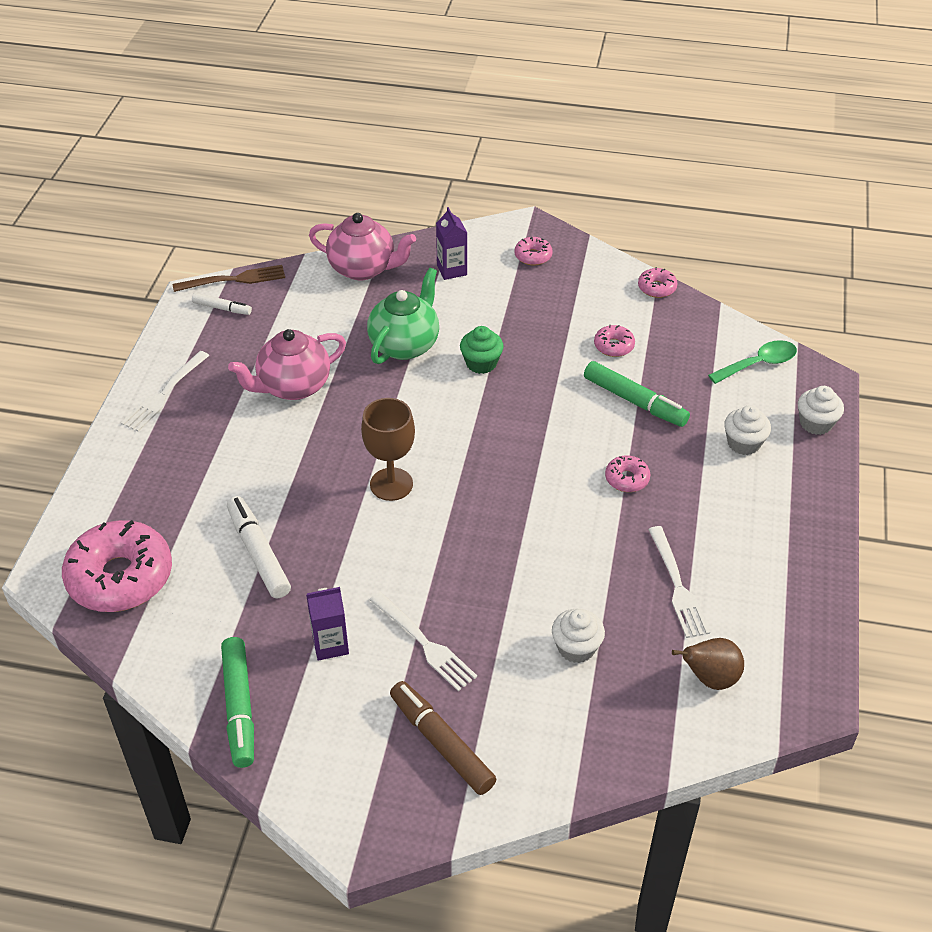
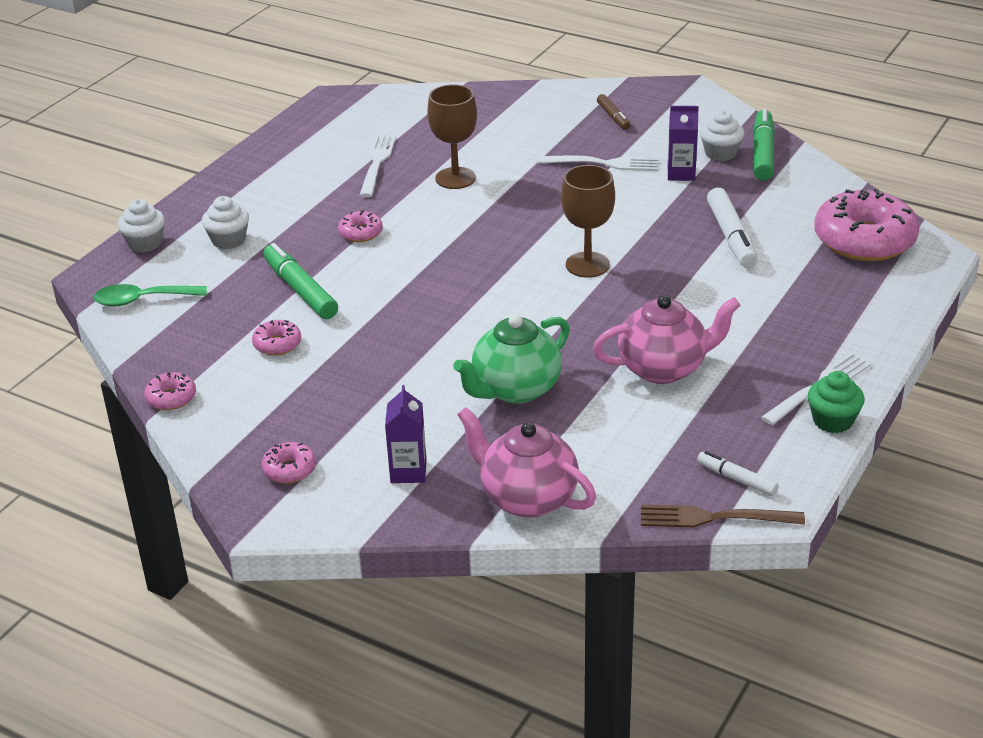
camera: 160 degrees left, 10 degrees down
white fork [369,592,477,691] -> white fork turned 120 degrees clockwise [538,155,659,171]
brown marker [390,681,496,795] -> brown marker [597,94,631,130], size x0.57
green cupcake [460,326,504,374] -> green cupcake moved to [808,371,865,433]
white cupcake [552,609,605,663] -> white cupcake moved to [700,111,744,161]
brown pear [672,638,744,690] -> none
none -> brown goblet [427,84,477,189]

